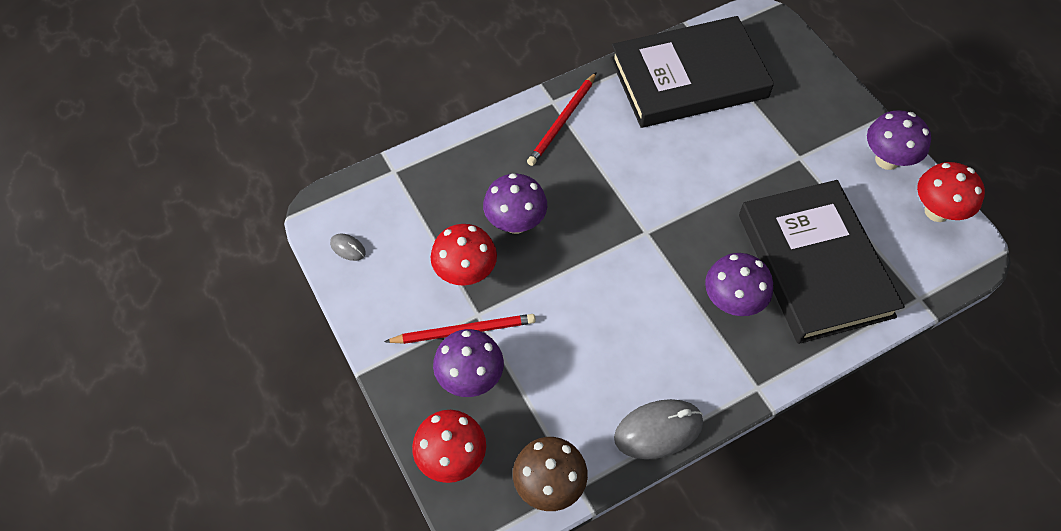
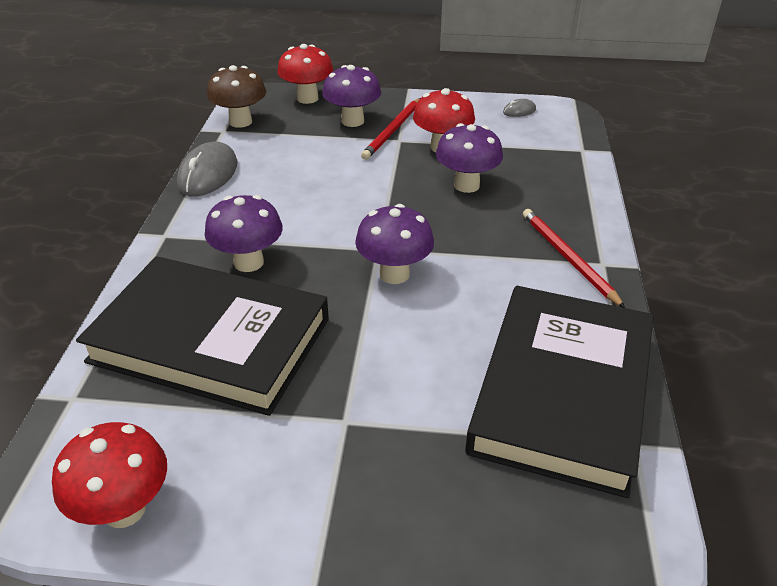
camera: 125 degrees right, 20 degrees down
purple mushroom [867,110,931,170] -> purple mushroom moved to [355,204,434,284]

